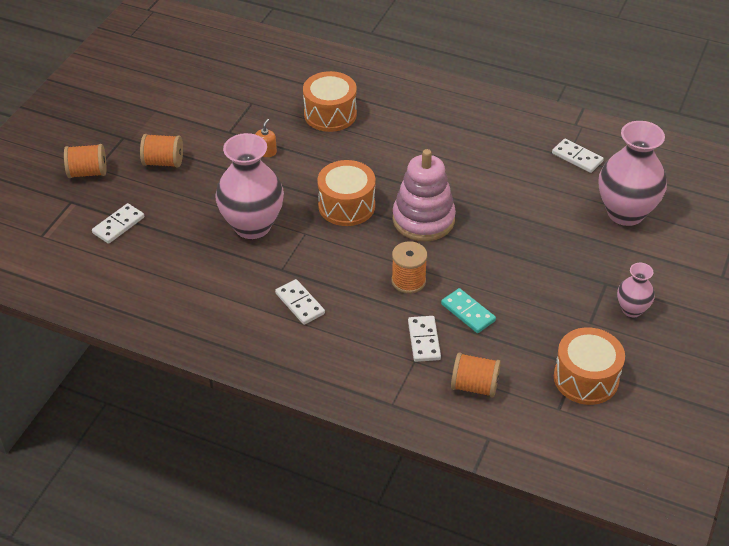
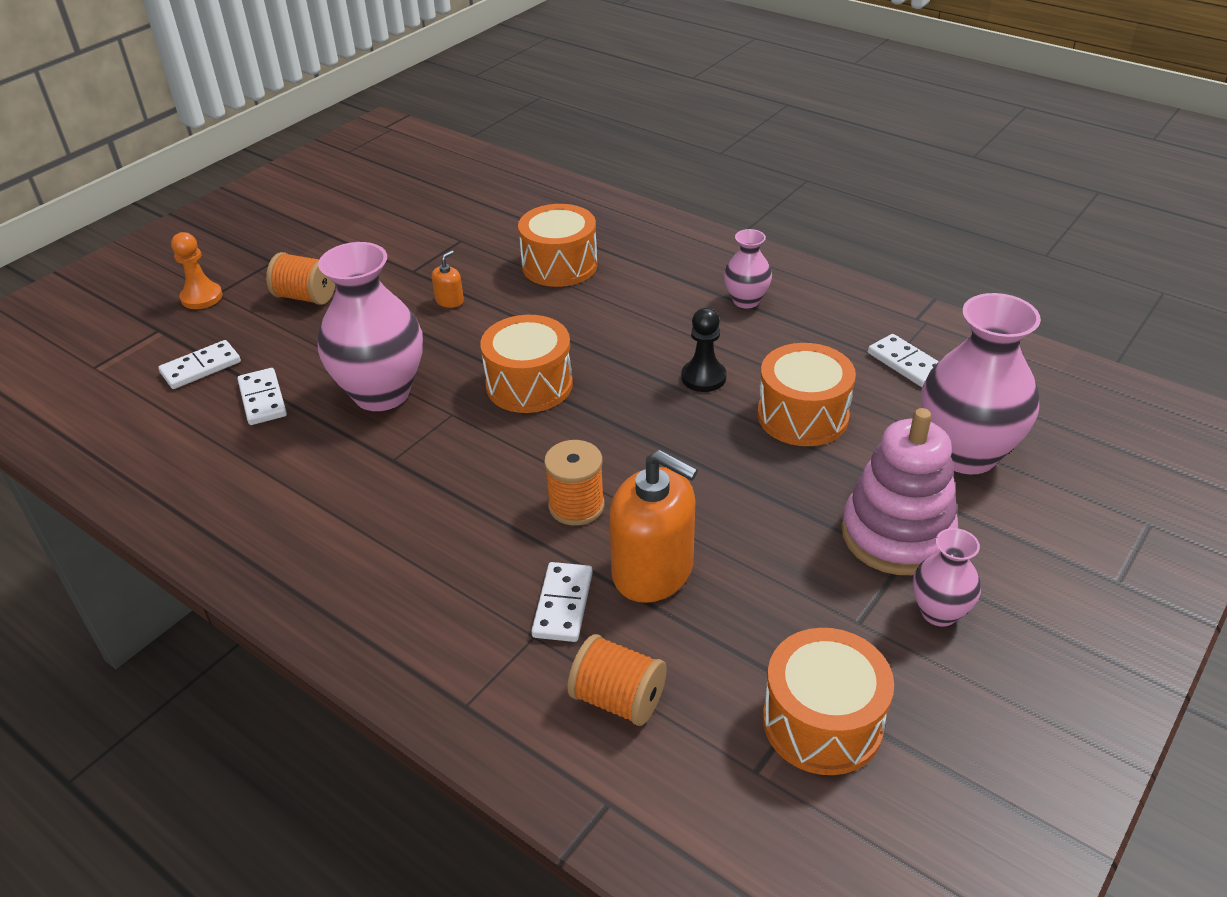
camera: 15 degrees right, 5 degrees down
orange spool [64,144,106,178] -> orange pawn [171,232,222,309]
white domino [275,279,325,325] -> white domino moved to [237,368,287,425]
pink stacking toy [392,149,456,241] -> pink stacking toy moved to [841,408,958,575]
turquoise domino [441,288,496,333] -> orange soap dispenser [609,450,698,603]
none -> black pawn [682,308,726,392]
none -> pink vase [724,229,772,309]
none -> orange drum [758,343,856,446]

